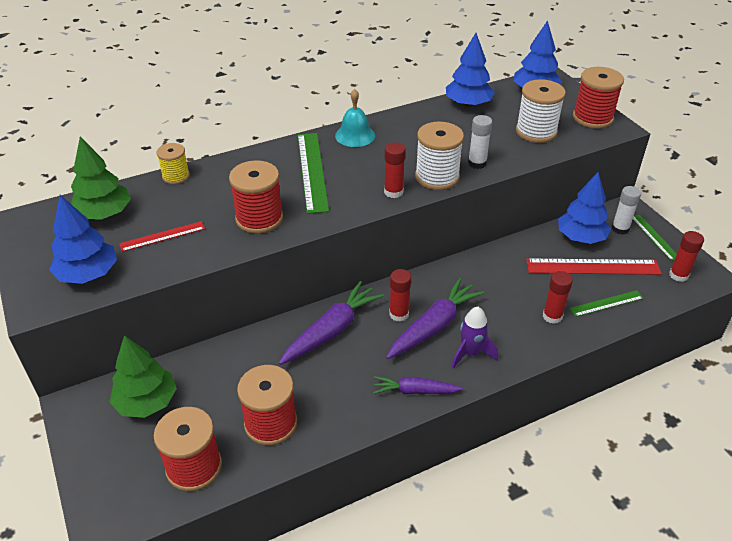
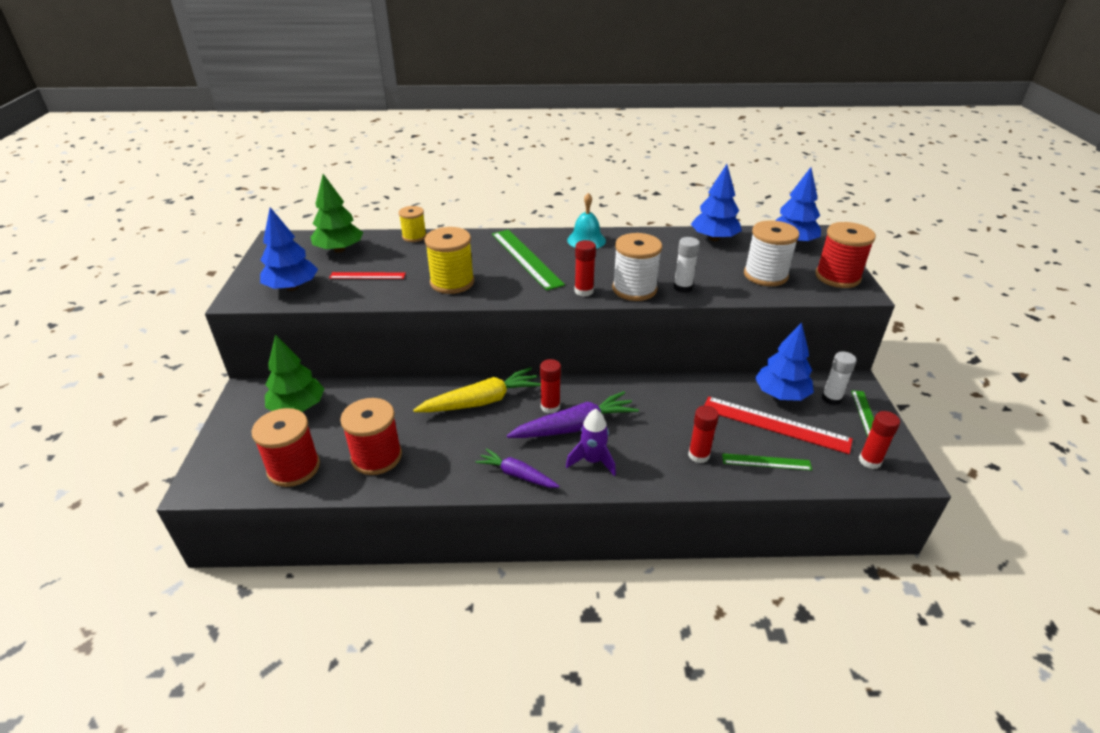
camera: 25 degrees right, 5 degrees down
red spool [229,160,283,234] -> yellow spool [424,227,474,294]
purple carrot [279,281,384,365] -> yellow carrot [413,367,541,412]
green ruler [298,133,329,214] -> green ruler turned 45 degrees counterclockwise [492,230,565,291]

